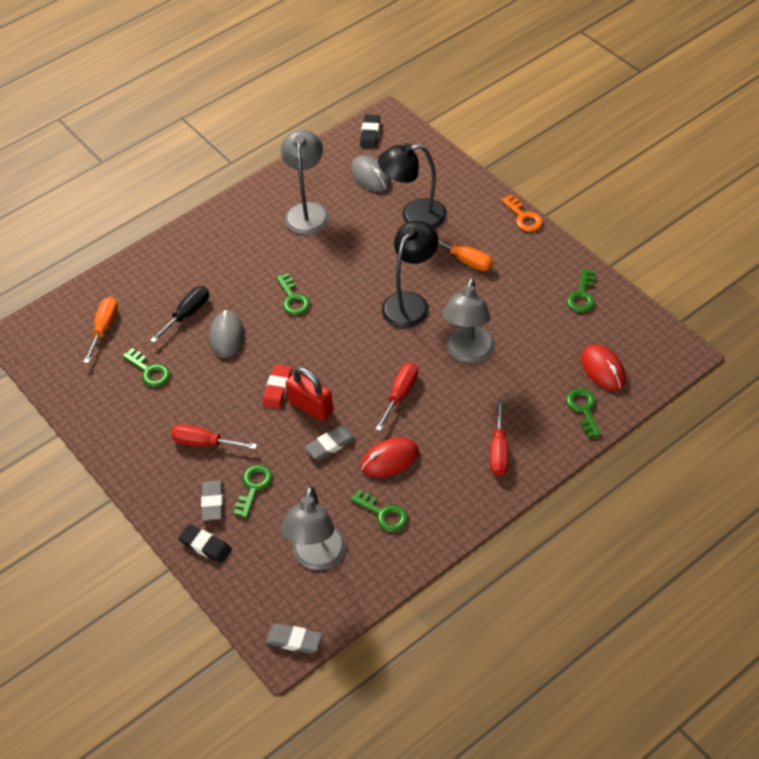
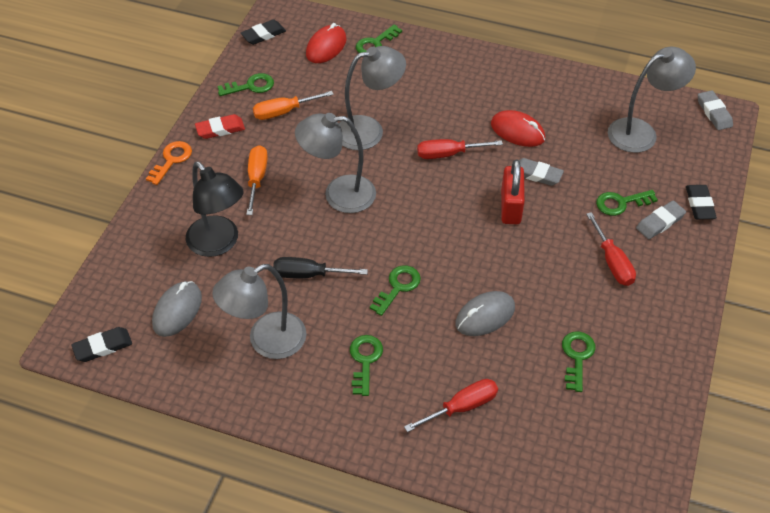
camera: 125 degrees left, 0 degrees up
orange screwdriver [84,297,118,363] -> orange screwdriver moved to [253,91,334,120]
black screwdriver [150,286,209,343] -> black screwdriver moved to [273,257,368,278]
red eraser [262,365,292,409] -> red eraser moved to [195,114,245,139]
green key [350,489,408,532] -> green key moved to [350,335,383,396]
black lamp [382,221,439,328] -> grey lamp [295,113,376,213]
red screwdriver [490,400,508,476] -> red screwdriver moved to [404,379,498,432]
none -> black eraser [241,19,286,45]

